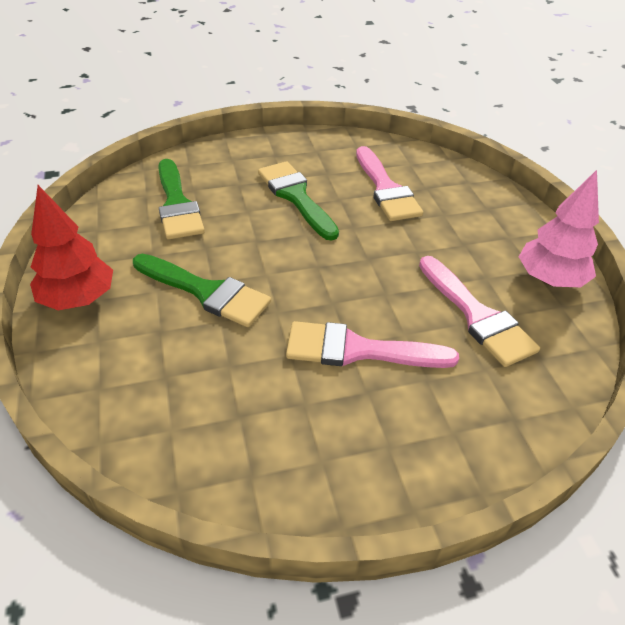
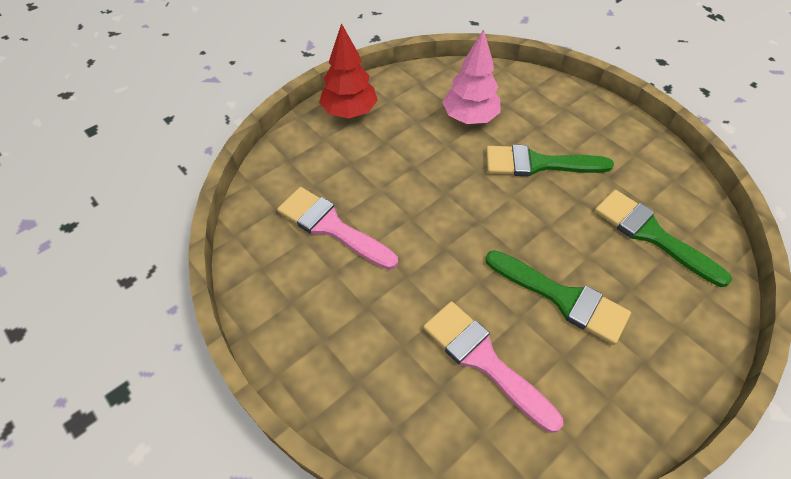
camera: 155 degrees right, 10 degrees up
red tree [30,185,113,310] -> red tree moved to [319,23,378,118]
pink brush [286,321,459,368] -> none
pink tree [519,170,599,288] -> pink tree moved to [442,29,501,124]

